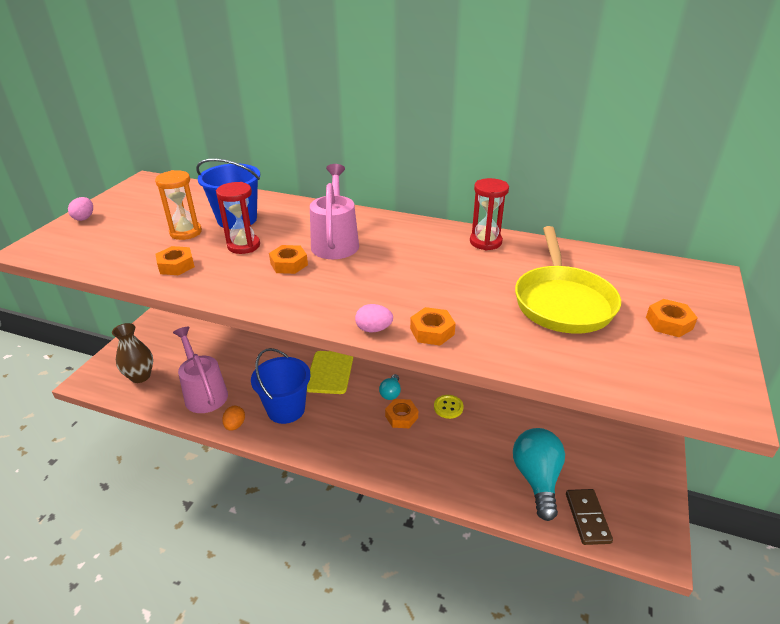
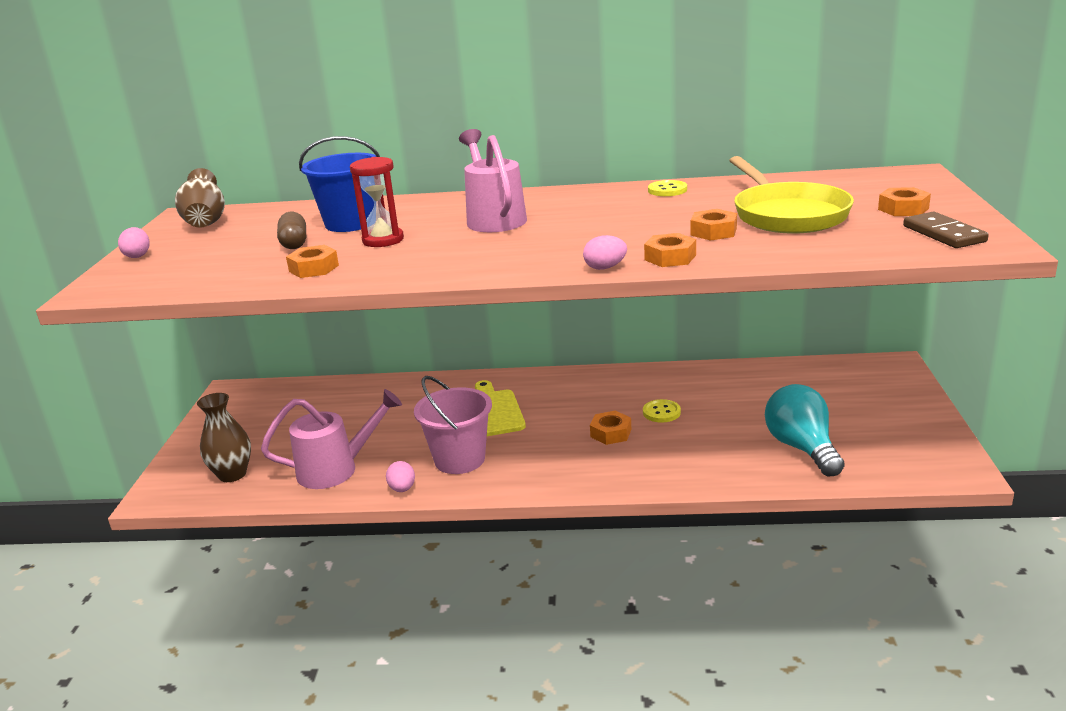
camera: 15 degrees left, 10 degrees down
orange hourglass [155,170,202,240] -> brown capsule [277,212,306,249]
pink watering can [173,327,228,413] -> pink watering can turned 120 degrees clockwise [261,389,402,489]
orange egg [222,406,245,431] -> pink egg [386,461,415,492]
blue bucket [251,348,311,424] -> pink bucket [414,376,492,474]
orange nut [269,245,308,274] -> orange nut moved to [691,209,737,241]
turquoise light bulb [379,374,401,400] -> none
red hourglass [470,178,509,250] -> yellow button [648,180,687,196]
brown domino [566,489,613,545] -> brown domino moved to [903,212,989,248]
none -> brown vase [175,168,225,228]

